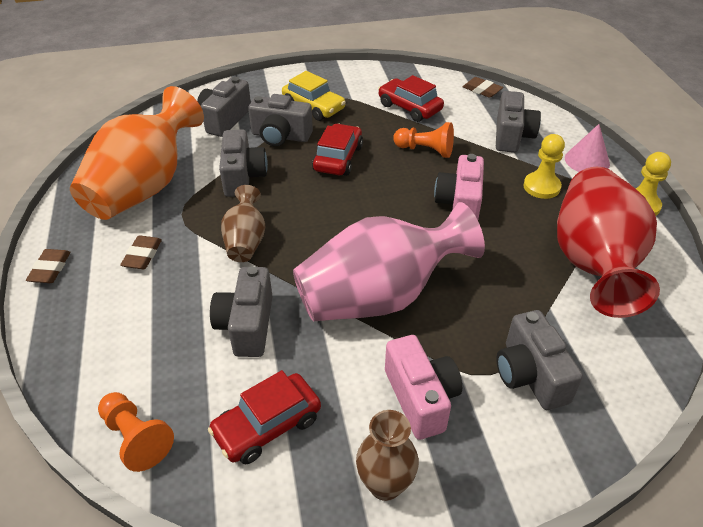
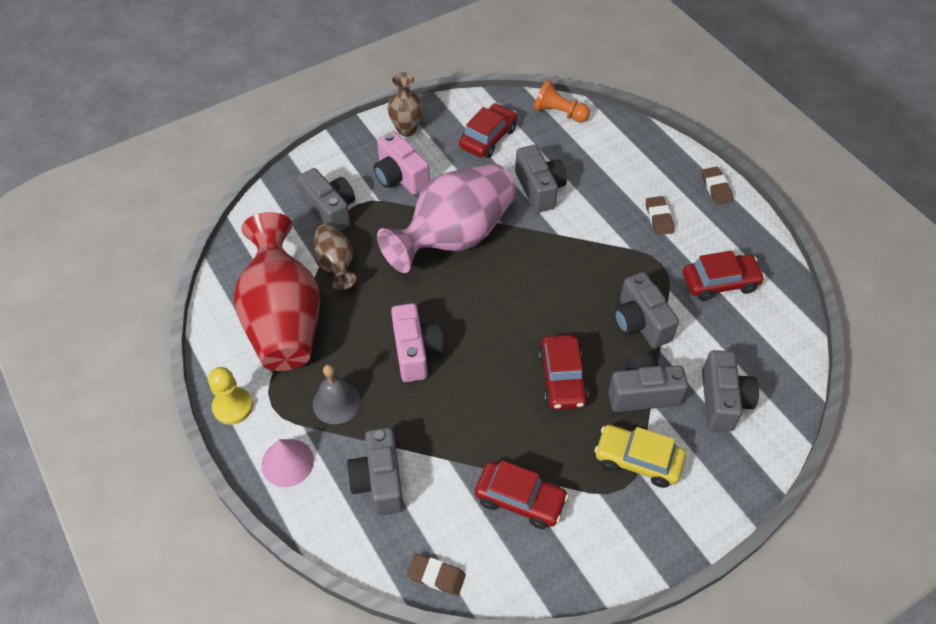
camera: 160 degrees right, 10 degrees up
orange vase [70,86,204,220] -> red car [683,251,765,301]
brown vase [221,185,266,262] -> brown vase moved to [314,224,356,290]
orange pawn [393,122,454,158] -> none
yellow pawn [524,134,565,199] -> grey bell [313,364,361,424]

